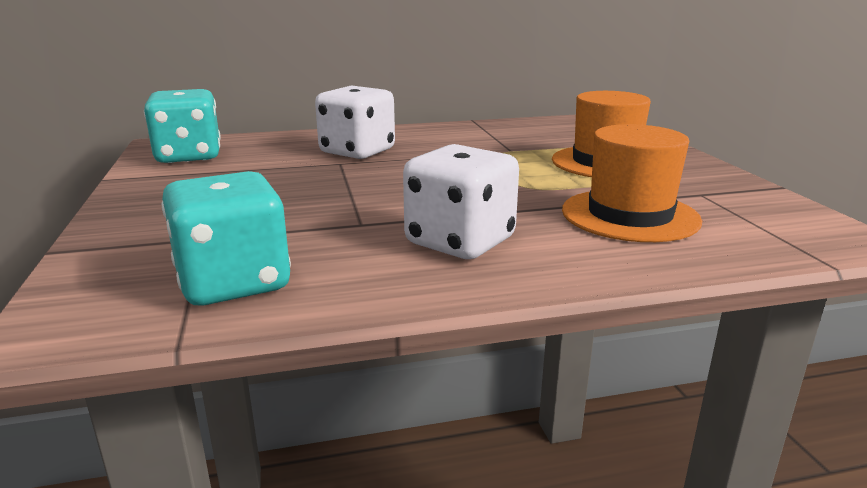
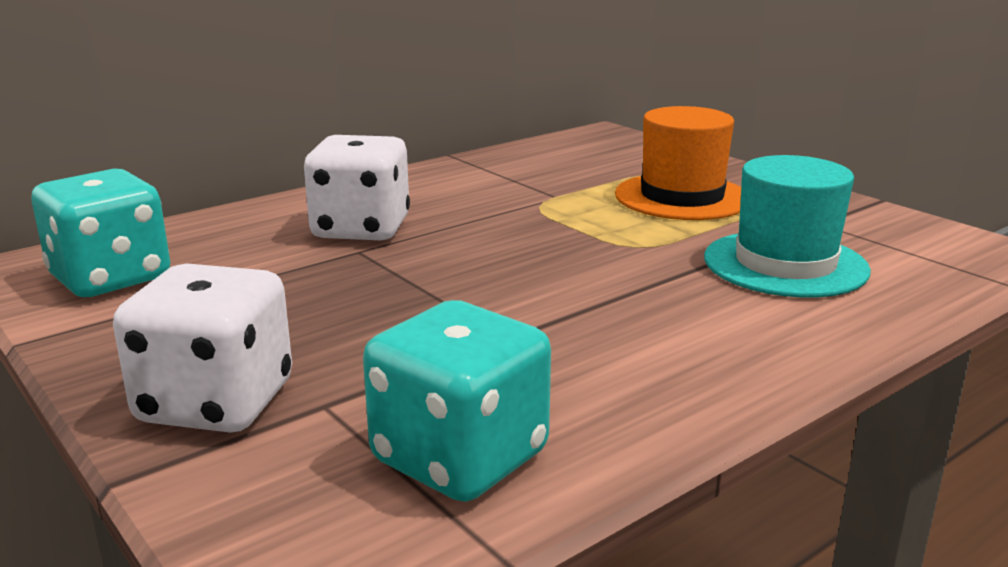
camera: 25 degrees left, 0 degrees up
white dice [403,144,519,259] -> white dice moved to [113,263,292,433]
orange hat [562,124,702,242] -> turquoise hat [704,155,871,298]

